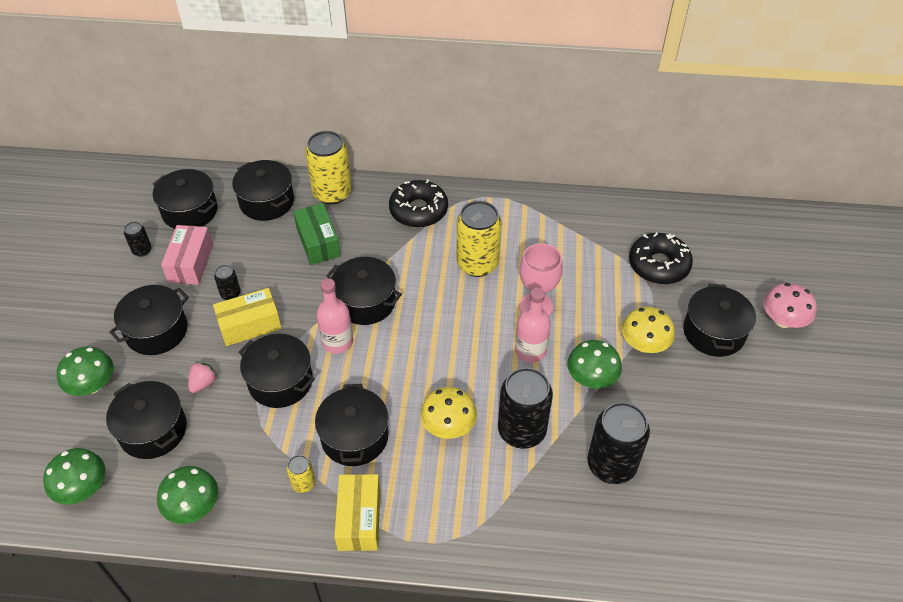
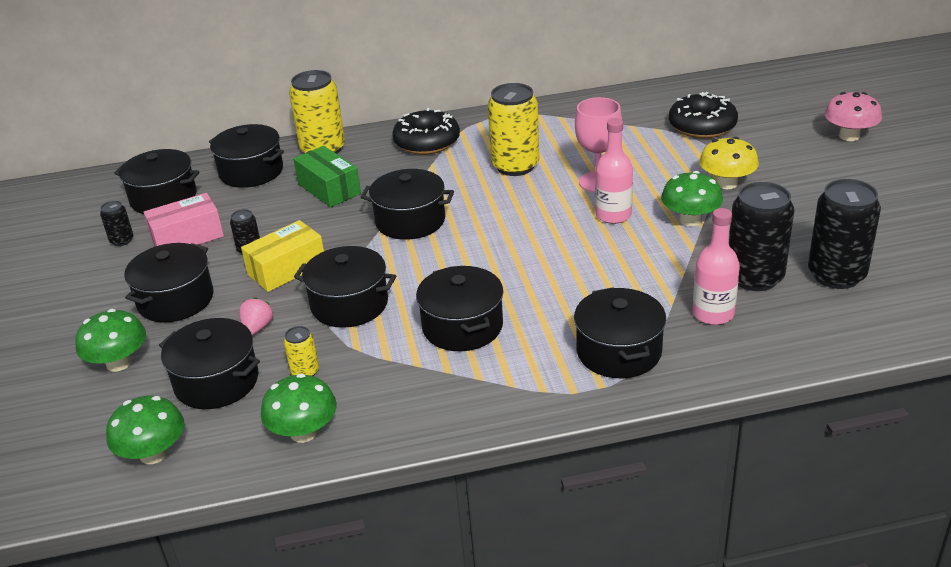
camera: 15 degrees left, 15 degrees down
pink box [161,225,213,285] -> pink box turned 75 degrees clockwise [144,193,224,247]
yellow can [287,455,315,493] -> yellow can moved to [284,326,319,376]
pink bottle [316,278,353,353] -> pink bottle moved to [693,208,740,325]
yellow box [334,474,380,551] -> none
yellow mushroom [420,387,477,439] -> none
black can [498,368,553,449] -> black can moved to [808,179,881,289]
black pot [683,284,756,357] -> black pot moved to [574,287,666,378]

